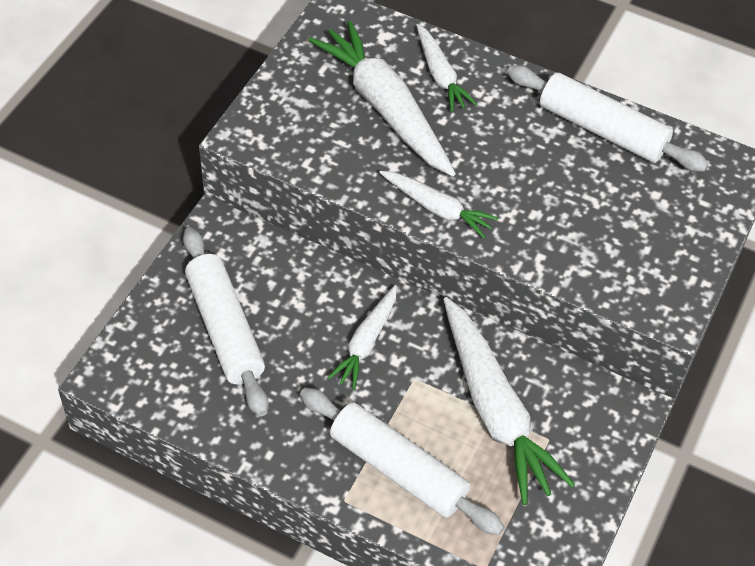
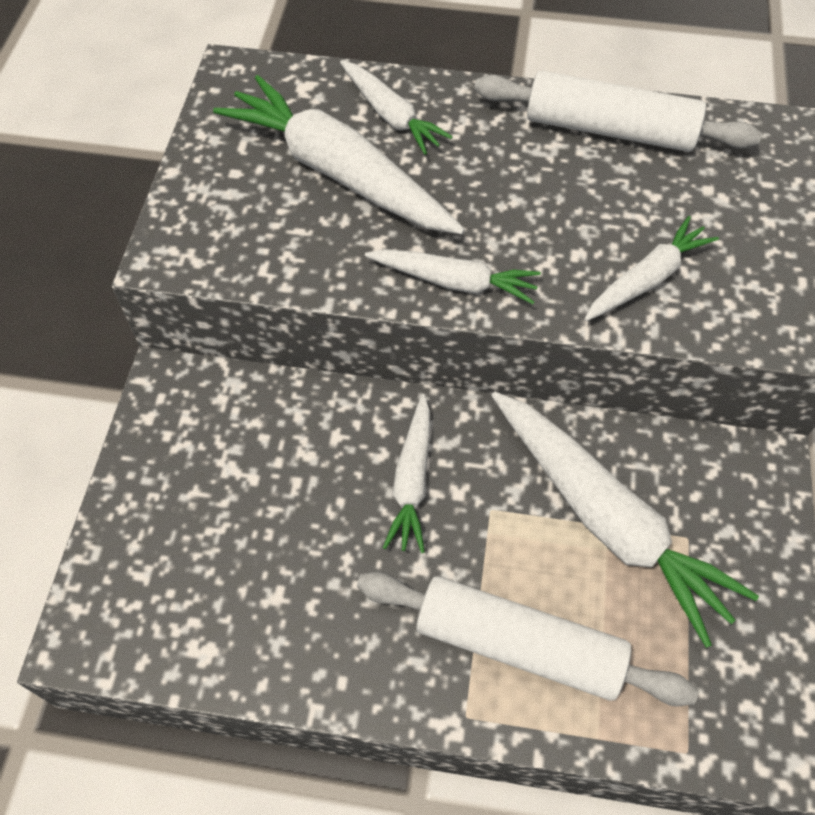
camera: 15 degrees left, 5 degrees up
white rolling pin [183,227,269,417] -> none
none -> white carrot [585,216,719,321]

